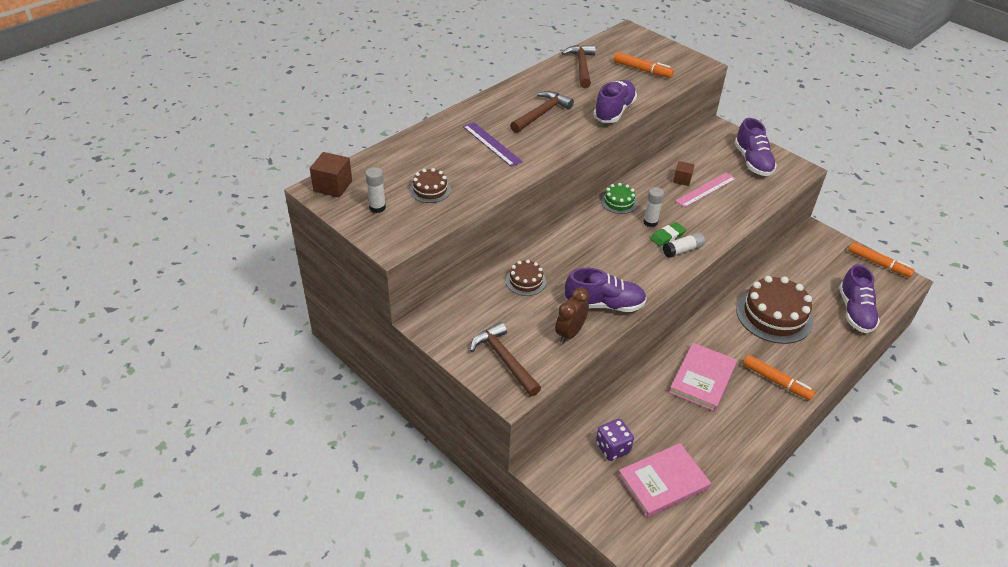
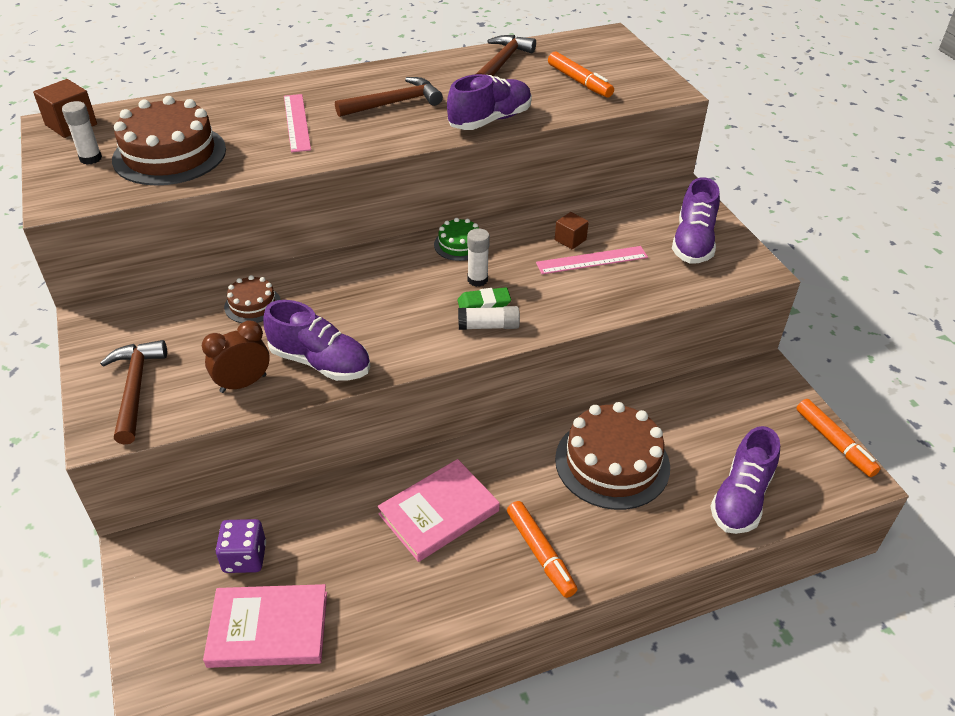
camera: 25 degrees right, 0 degrees up
brown cake [410,168,451,203] -> brown cake [112,96,226,185], size x2.02
purple ruler [463,122,523,167] -> pink ruler [284,94,311,152]

